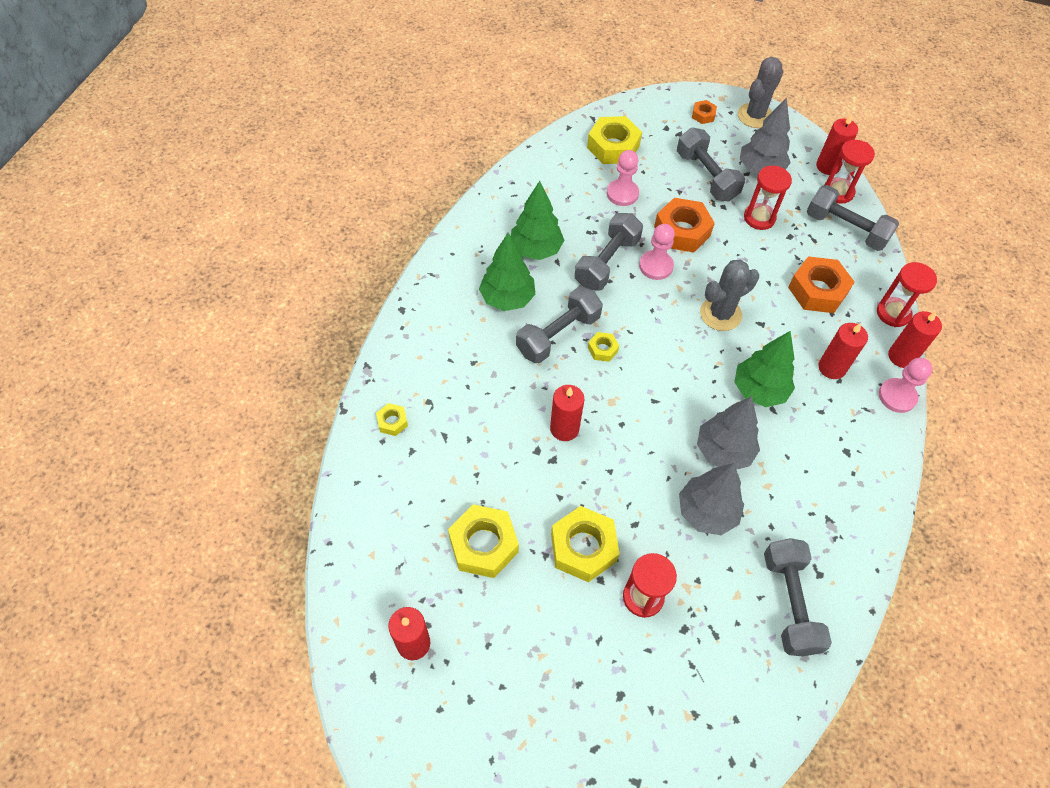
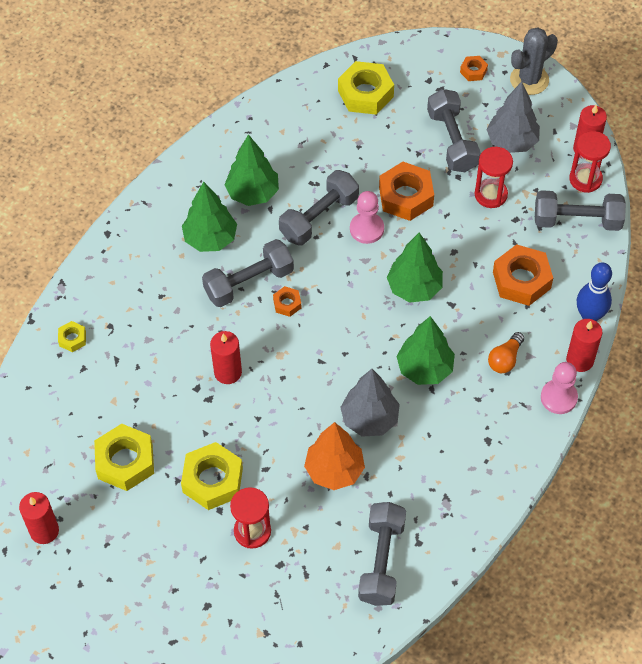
camera: 15 degrees right, 0 degrees up
yellow nut [588,332,619,362] -> orange nut [273,286,301,317]
pink pawn [607,150,639,206] -> none
grey tree [679,463,744,535] -> orange tree [304,422,365,490]
grey cactus [700,260,759,331] -> green tree [387,233,443,302]
grey dumbbell [807,185,899,251] -> grey dumbbell turned 45 degrees counterclockwise [535,190,626,231]
red candle [818,323,868,379] -> orange light bulb [488,332,524,373]
red hourglass [877,262,937,327] -> blue bowling pin [577,262,612,321]

